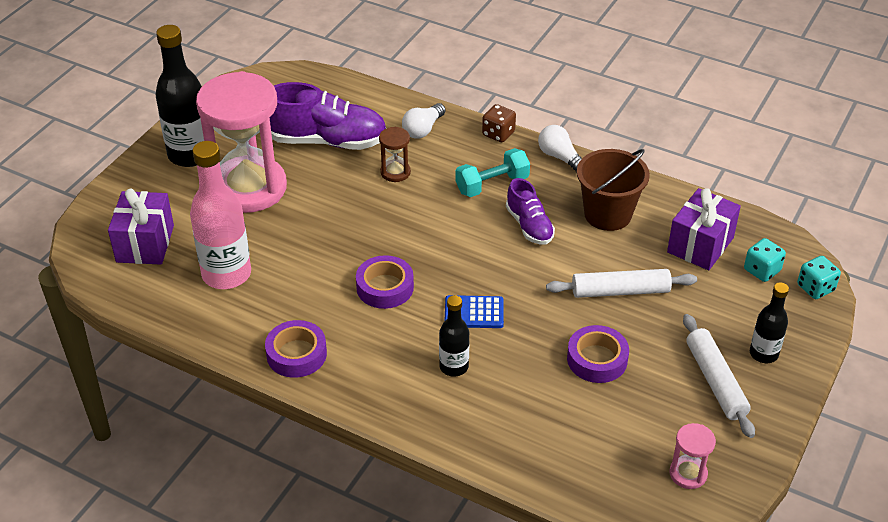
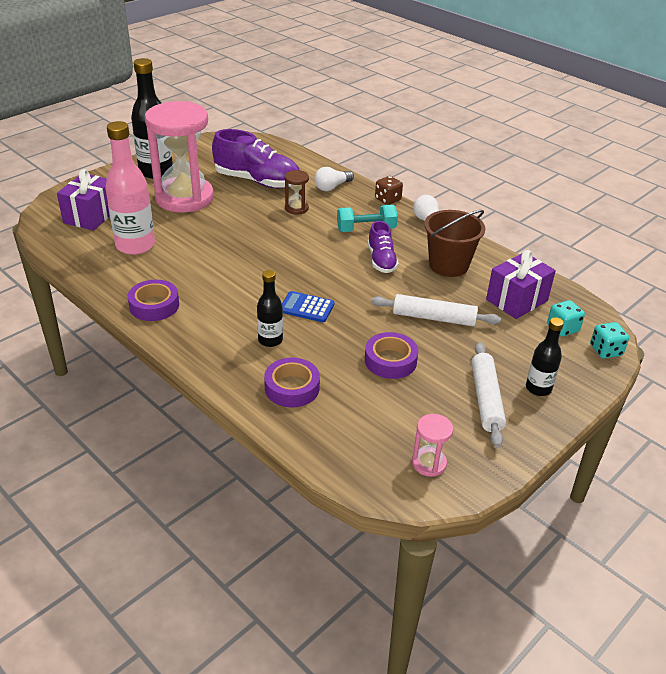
camera: 15 degrees right, 5 degrees down
purple tape [356,255,414,309] -> purple tape moved to [264,358,320,407]

